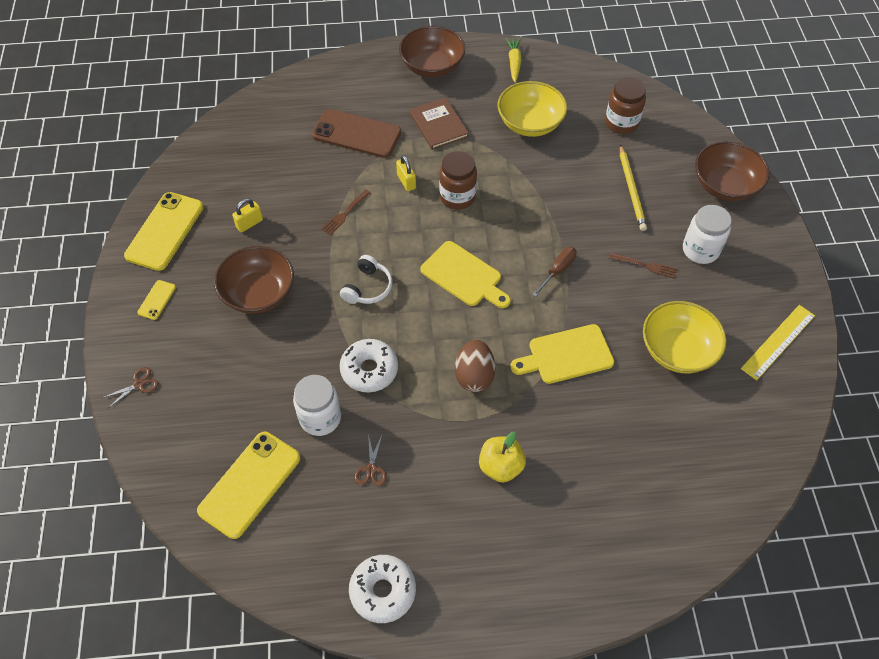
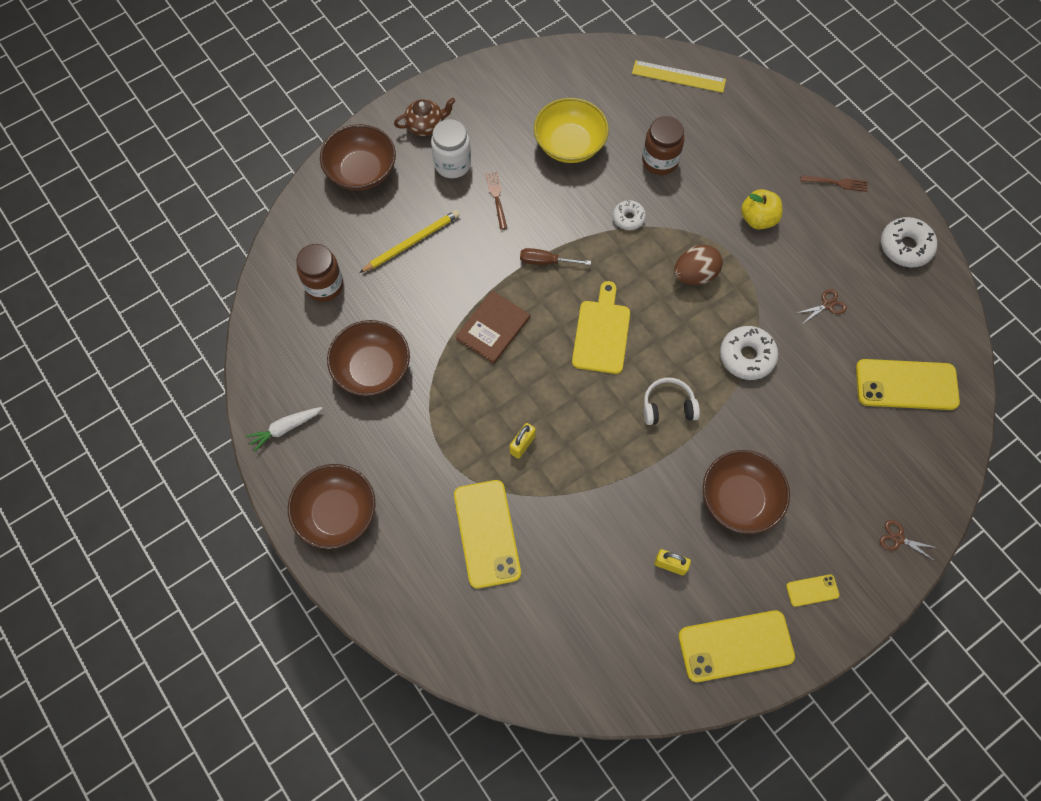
camera: 120 degrees left, 10 degrees up
white jar [293,375,341,436] -> none
brown phone [312,109,401,158] -> yellow phone [454,480,521,589]
brown fork [321,190,371,235] -> brown fork moved to [800,175,868,192]
brown book [409,97,469,150] -> brown book moved to [455,291,530,364]
brown jar [439,151,477,210] -> brown jar moved to [642,116,685,175]
yellow bowl [498,81,567,137] -> brown bowl [327,320,410,396]
yellow carrot [506,38,522,83] -> white carrot [246,407,323,452]
yellow cutting board [510,324,614,384] -> white donut [613,200,646,230]
yellow ruler [741,305,815,380] -> yellow ruler moved to [632,60,726,93]
none -> brown teapot [394,98,455,136]

